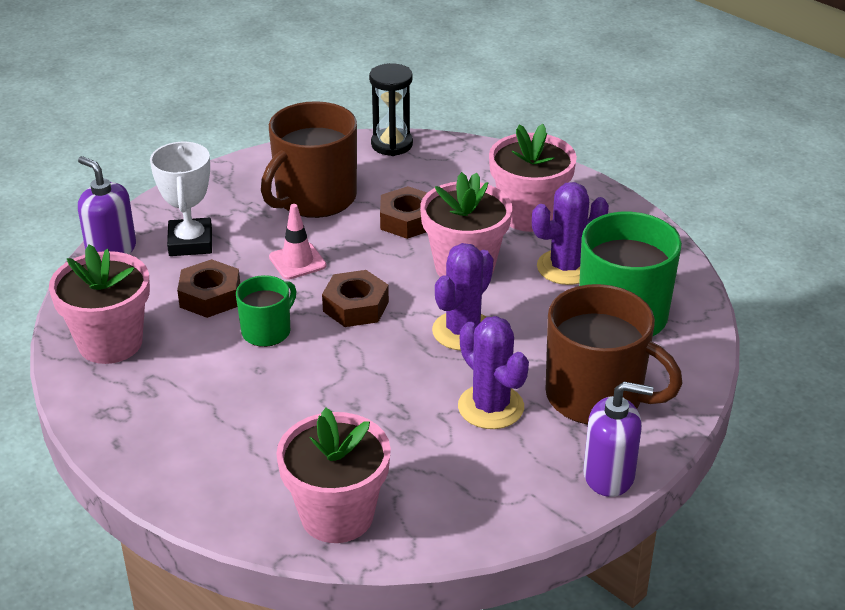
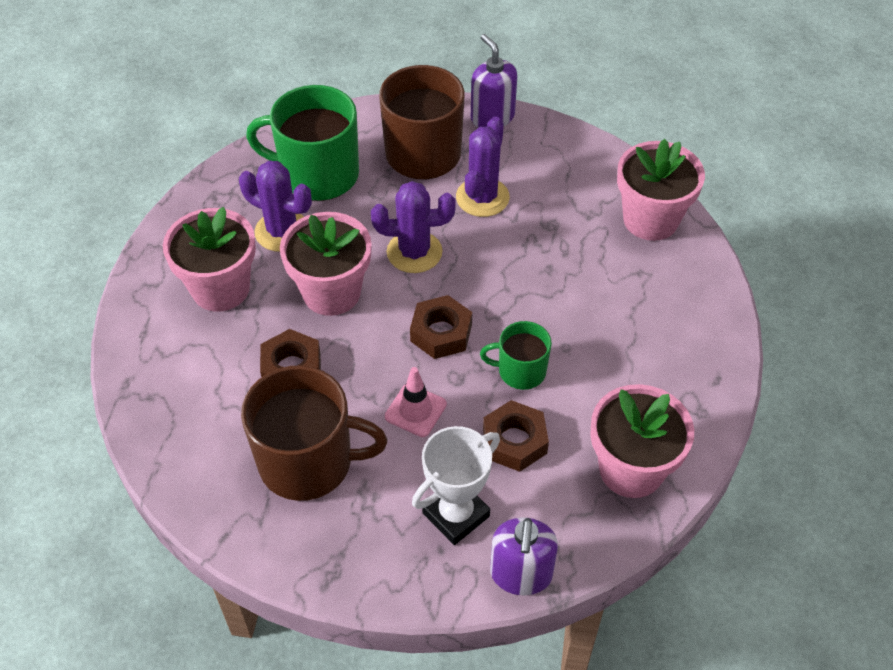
camera: 125 degrees left, 15 degrees up
black hourglass [369,63,413,156] -> none

